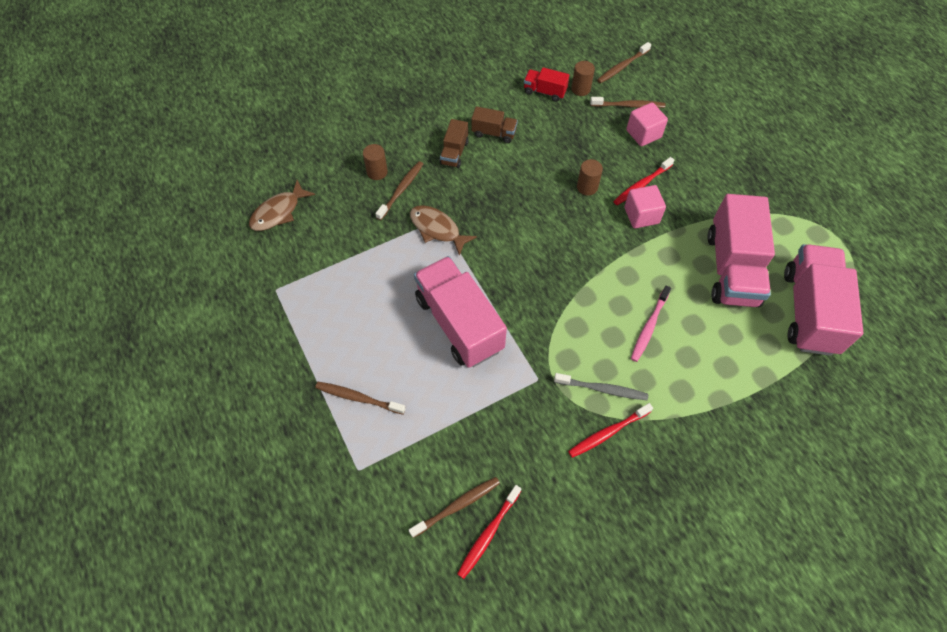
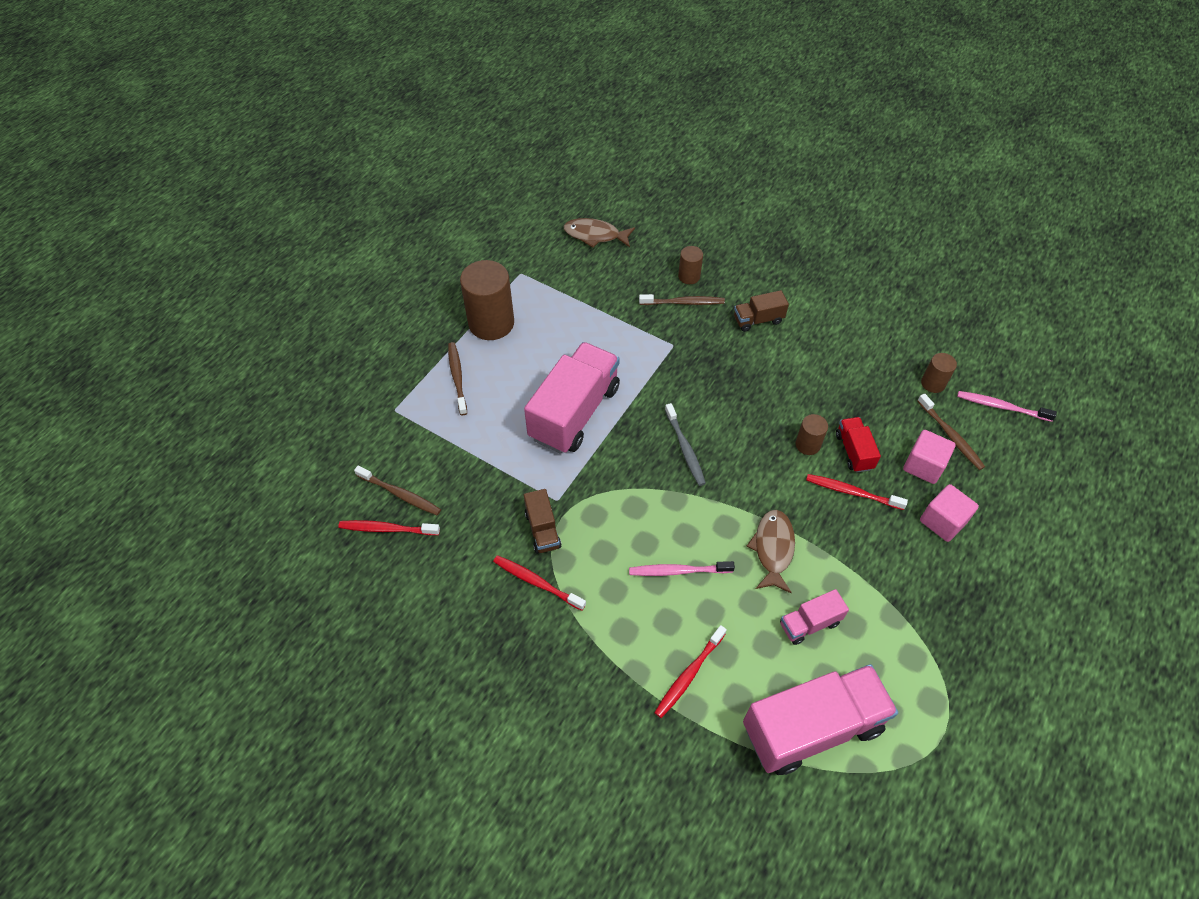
camera: 60 degrees right, 5 degrees down
brown fish [410,205,477,256] -> brown fish moved to [747,510,795,593]
brown truck [471,106,518,143] -> brown truck moved to [524,489,562,554]
red truck [524,67,569,102] -> red truck moved to [836,417,881,473]
grey toothbrush [554,373,648,400] -> grey toothbrush moved to [665,403,706,486]
brown toothbrush [597,42,651,83] -> pink toothbrush [957,391,1057,422]
pink cube [624,185,666,228] -> pink cube moved to [920,484,979,542]
pink truck [707,194,775,307] -> pink truck [780,589,849,645], size x0.48
none -> brown cylinder [460,260,514,340]
none -> red toothbrush [654,625,727,718]

